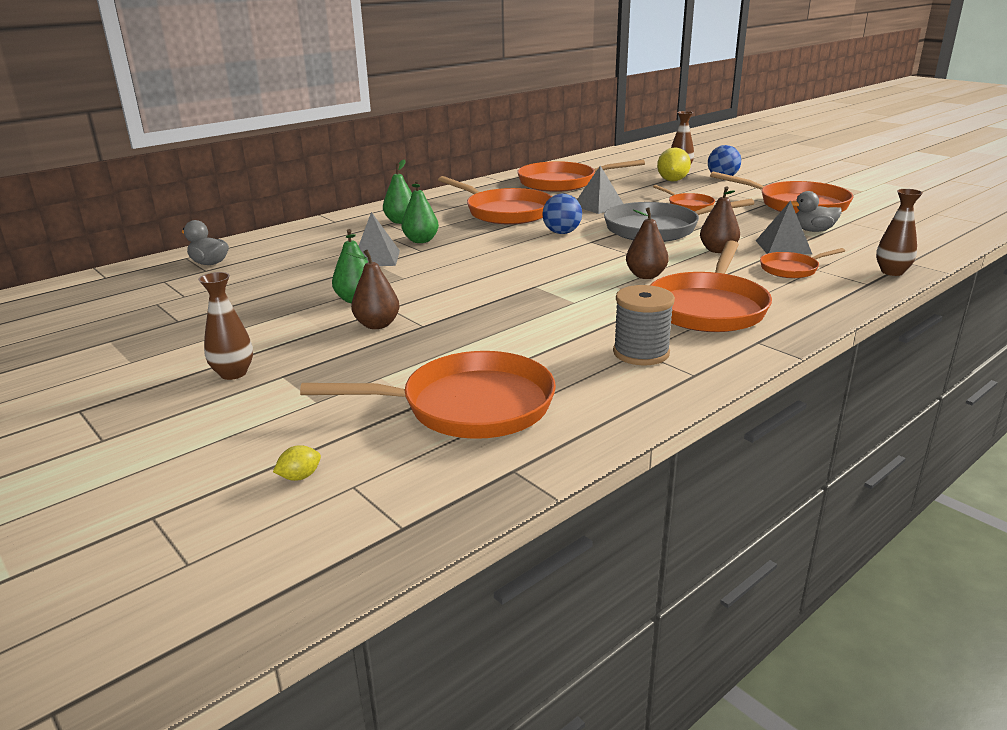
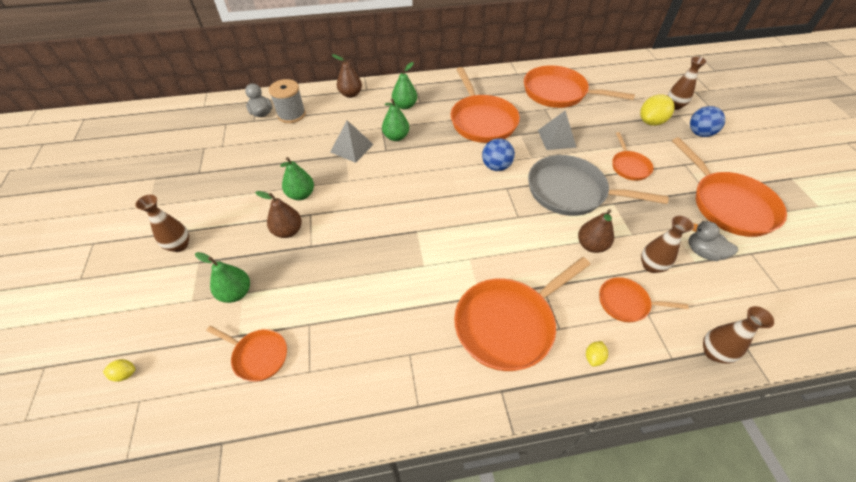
camera: 30 degrees right, 25 degrees up
orange pan [300,351,556,439] -> orange pan [206,326,287,382], size x0.52
grey spool [613,285,675,365] -> grey spool moved to [269,79,306,123]
brown pear [626,207,669,279] -> brown pear moved to [332,54,362,98]
grey pyramid [756,200,812,255] -> brown vase [641,216,694,273]
none -> green pear [195,252,250,303]
none -> yellow lemon [586,341,608,366]

